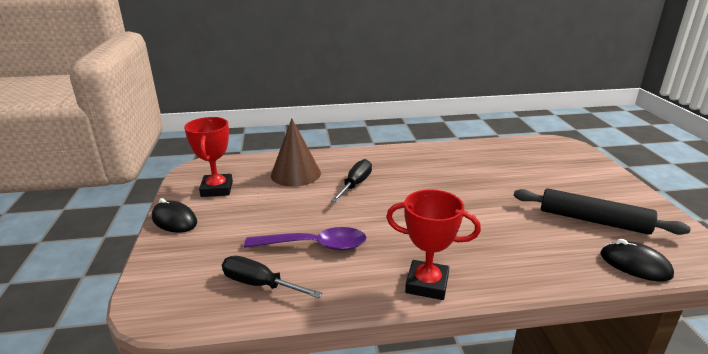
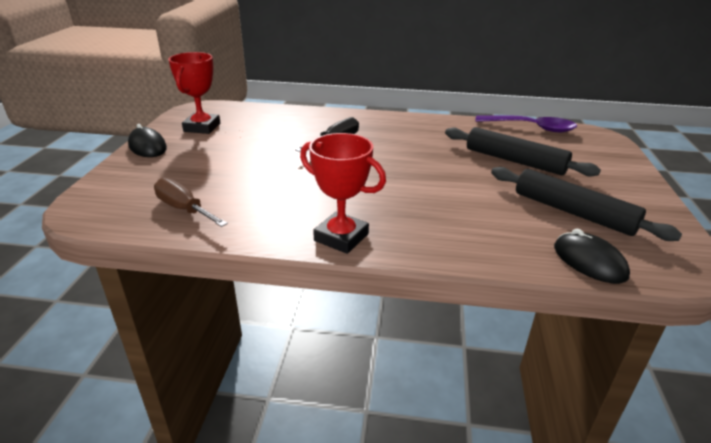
camera: 15 degrees right, 5 degrees up
black screwdriver [222,256,322,298] -> brown screwdriver [154,178,228,227]
purple spoon [244,227,367,250] -> purple spoon moved to [475,115,577,132]
brown cone [271,119,321,187] -> none
none -> black rolling pin [445,127,601,177]

